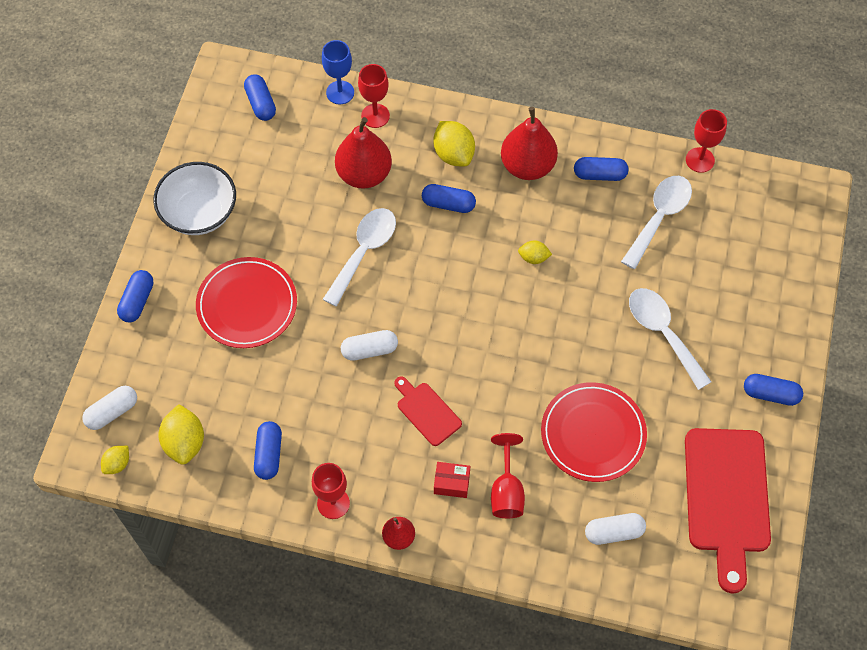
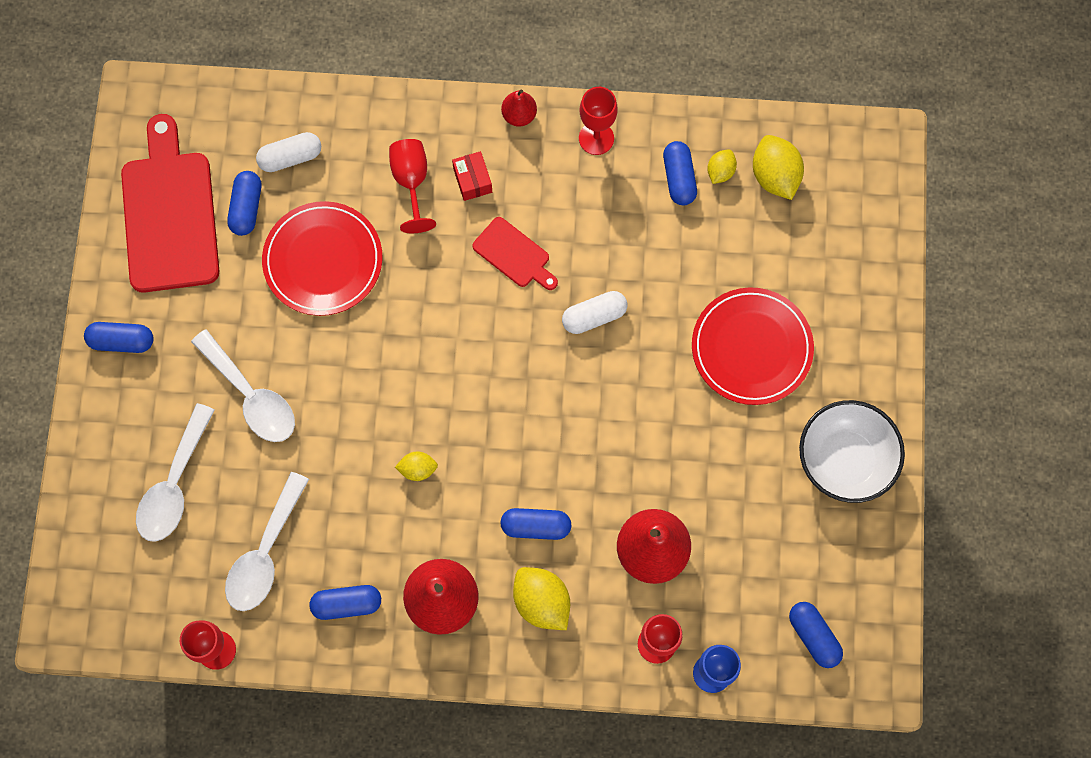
camera: 170 degrees right, 10 degrees up
white capsule [82,386,137,430] -> none
yellow lemon [101,446,129,474] -> yellow lemon moved to [707,149,737,184]
blue capsule [117,270,153,322] -> blue capsule moved to [227,171,261,236]
white spoon [323,208,396,307] -> white spoon moved to [136,403,215,542]
red box [434,462,470,498] -> red box turned 75 degrees clockwise [452,151,492,201]

